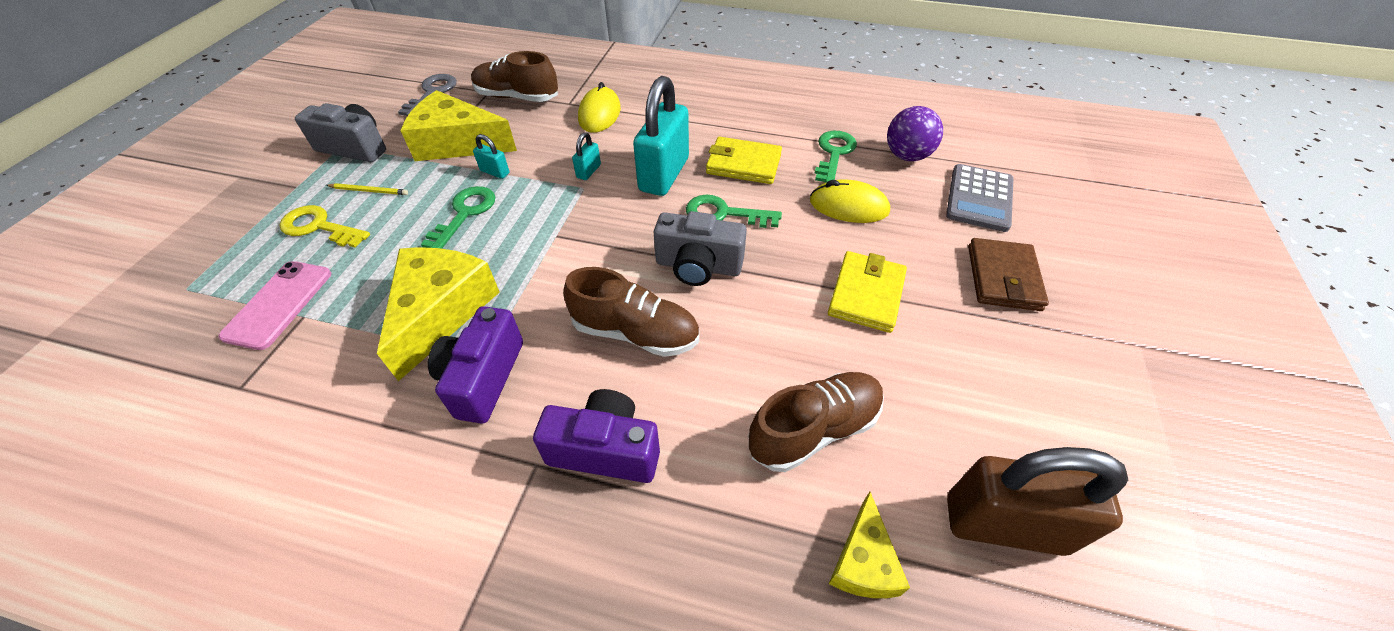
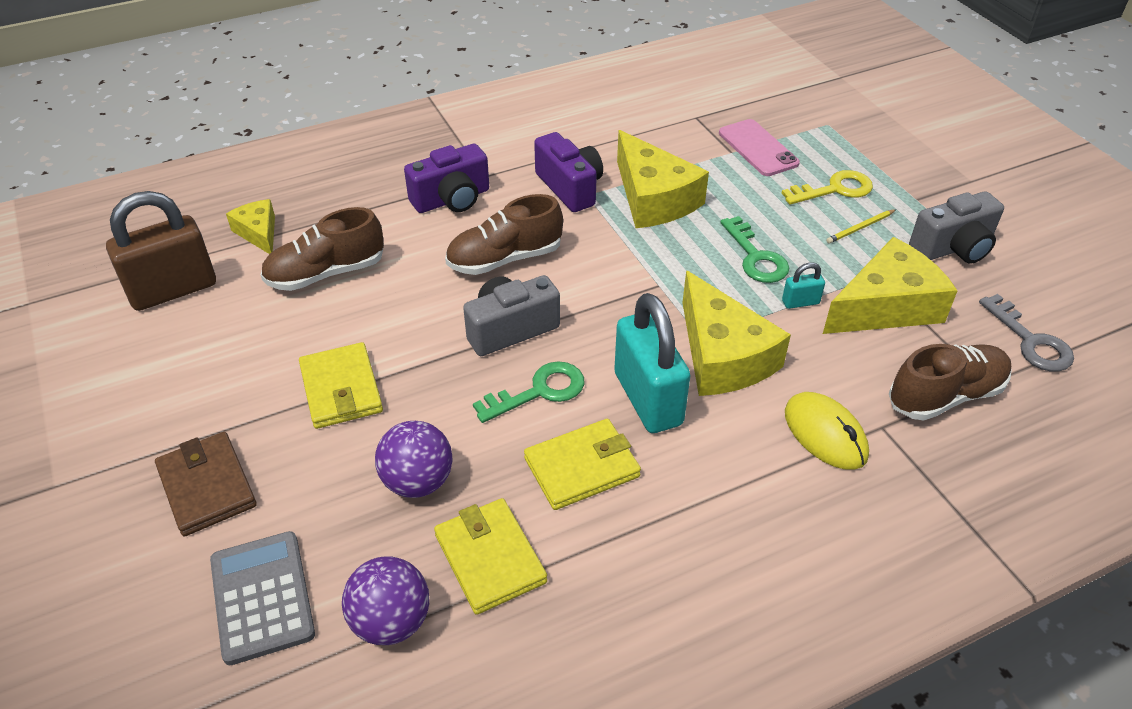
camera: 140 degrees right, 5 degrees down
turquoise padlock [572,132,601,180] -> yellow cheese [682,271,791,396]
brown shoe [748,372,884,472] -> brown shoe turned 45 degrees clockwise [260,207,384,291]
yellow mouse [810,180,890,223] -> purple ball [375,421,453,498]
green key [814,131,857,183] -> yellow wallet [434,498,547,615]

